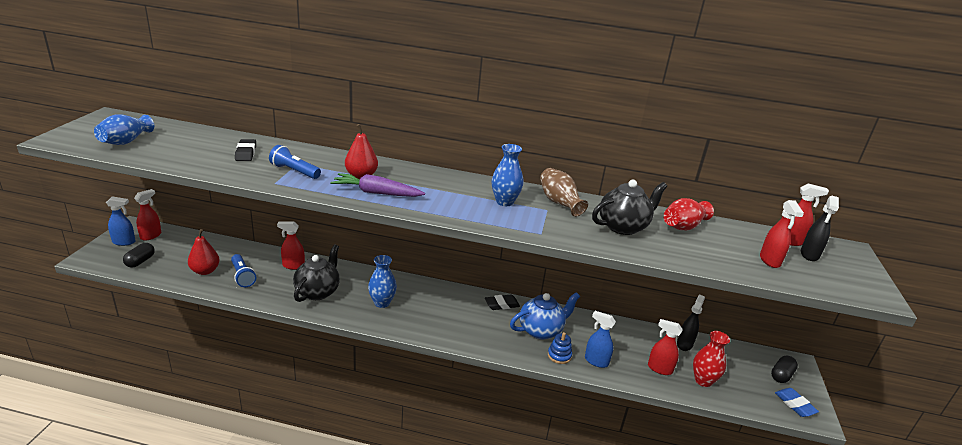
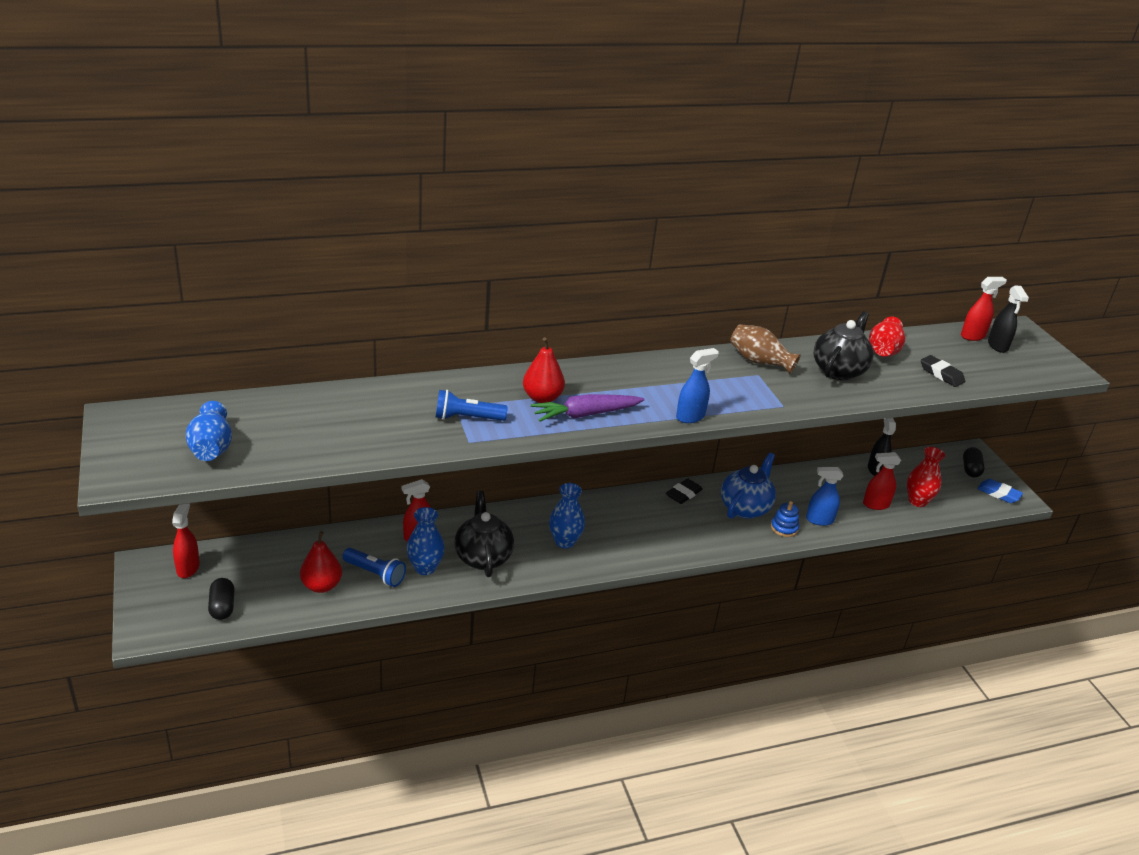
camera: 30 degrees left, 5 degrees up
blue spray bottle [106,197,135,246] -> blue spray bottle moved to [676,348,719,423]
black eraser [235,139,256,161] -> black eraser moved to [921,355,965,387]
blue vase [492,144,523,206] -> blue vase moved to [407,507,445,575]
red spray bottle [760,200,804,268] -> none

